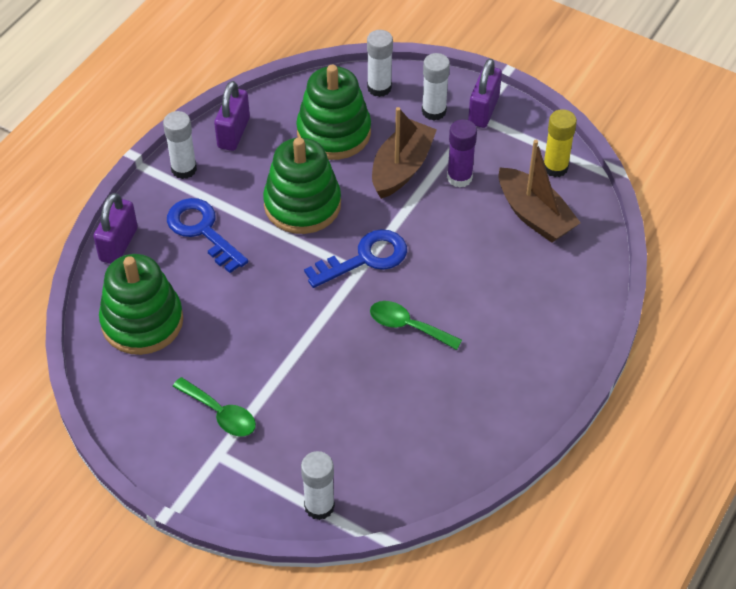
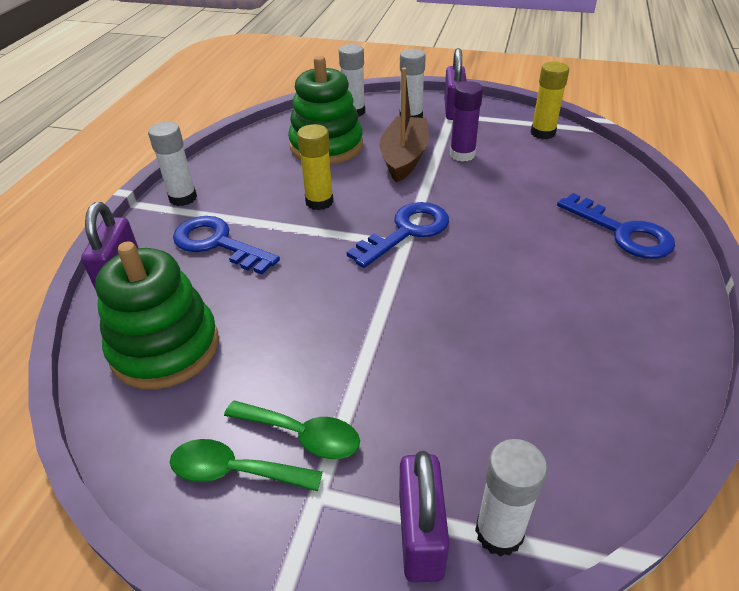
camera: 15 degrees left, 10 degrees down
purple padlock [214,81,250,151] -> purple padlock moved to [399,451,450,583]
green stacking toy [263,137,341,234] -> yellow glue stick [297,124,333,210]
green spoon [370,301,462,350] -> green spoon moved to [170,439,323,492]
brown boat [499,140,581,243] -> none
none -> blue key [557,193,675,259]

